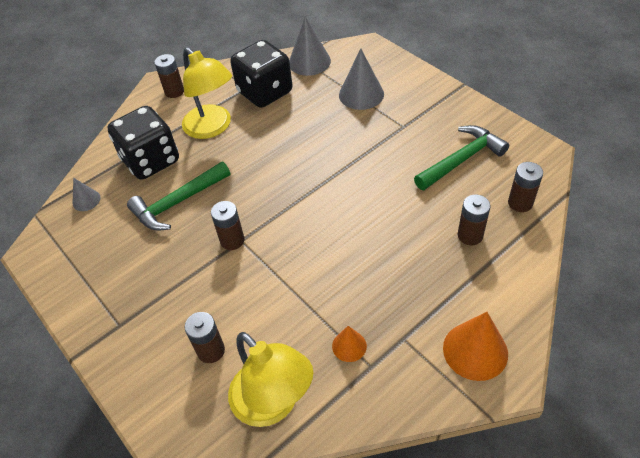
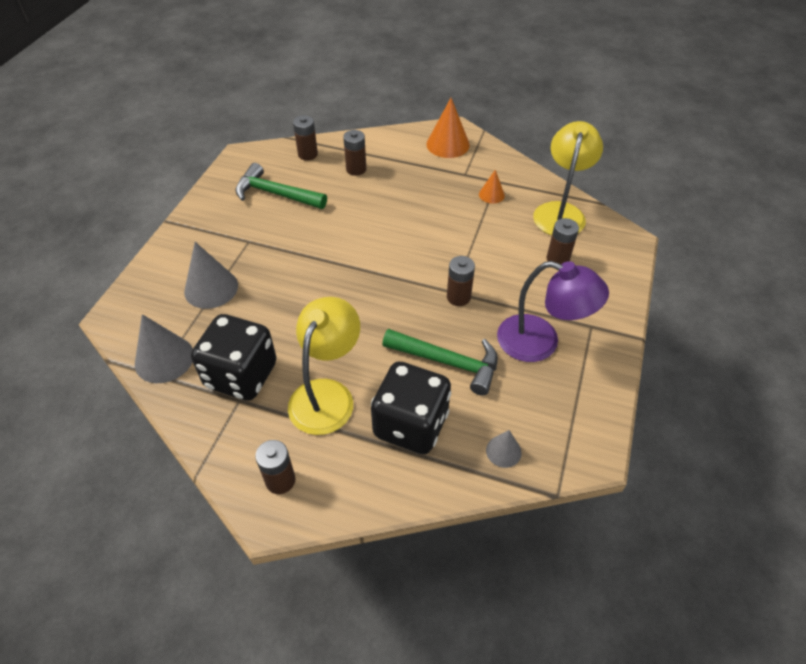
camera: 125 degrees left, 0 degrees up
none -> purple lamp [497,261,609,362]

